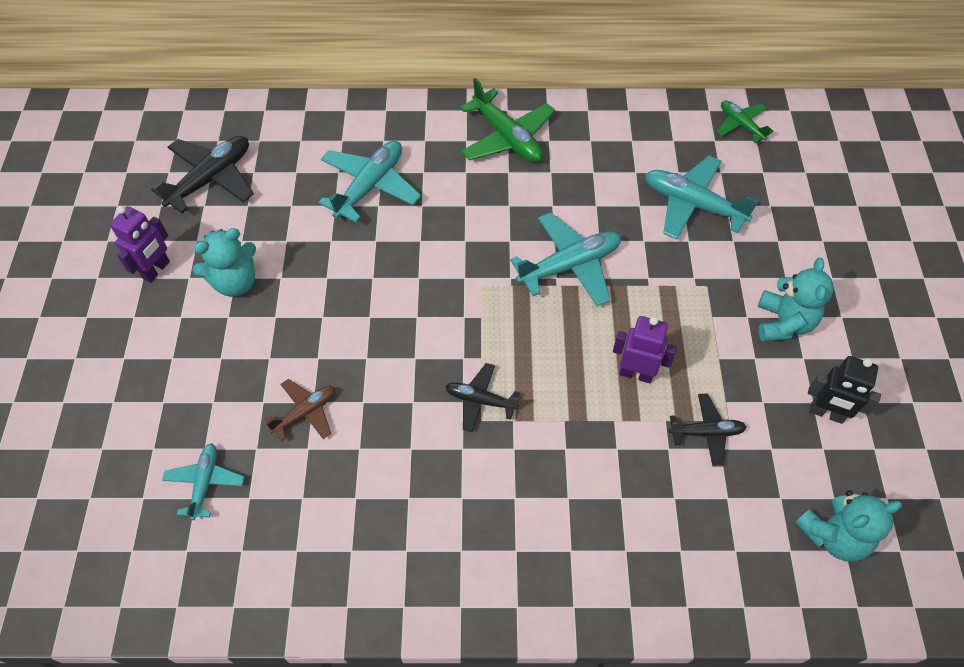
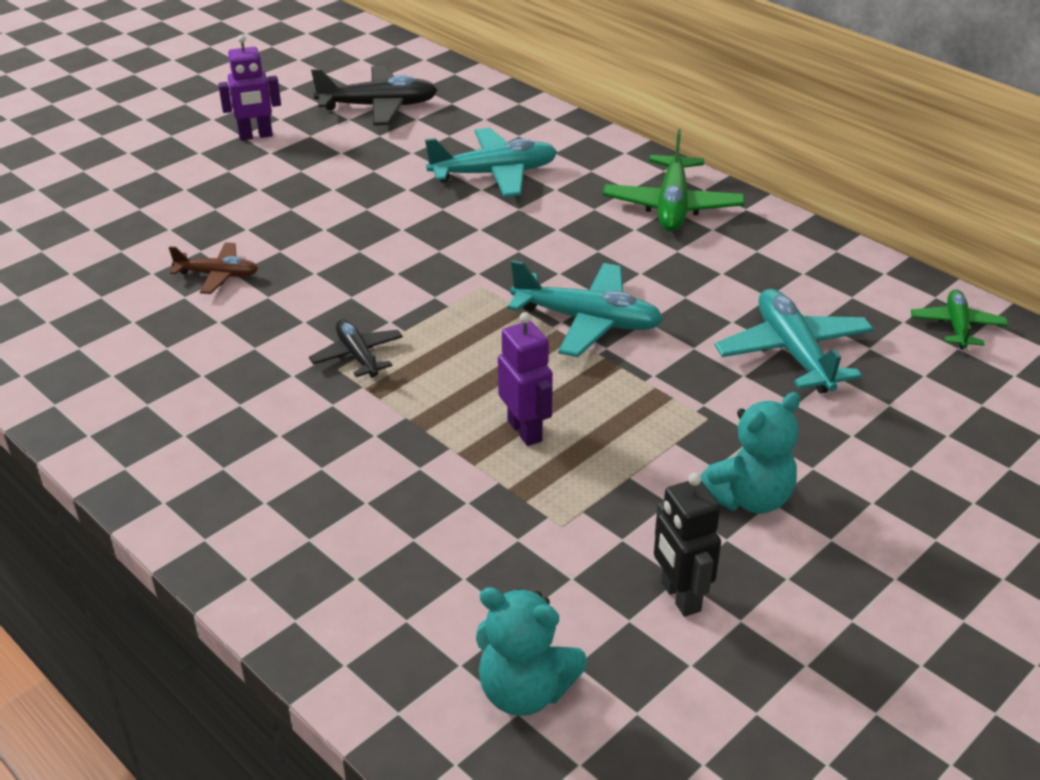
camera: 45 degrees right, 20 degrees down
turquoise plane [162,443,244,520] -> none
turquoise teddy bear [193,228,256,297] -> none
black plane [669,394,746,467] -> none

